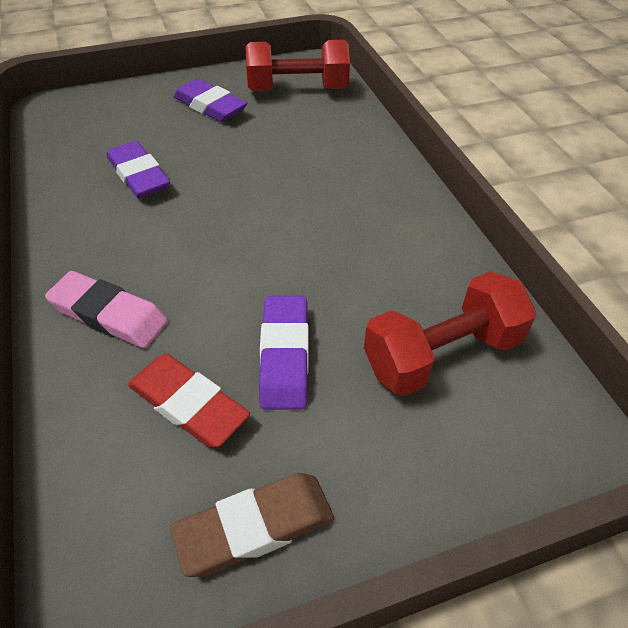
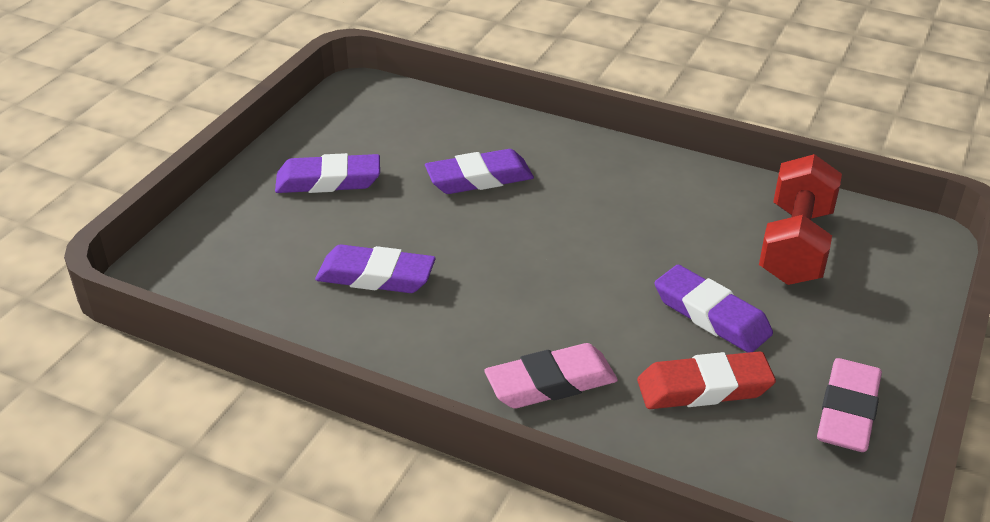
camera: 45 degrees left, 10 degrees down
brown eraser [170,473,334,577] -> pink eraser [817,358,882,452]
red dumbbell [245,40,350,91] -> none
none -> purple eraser [425,149,534,194]

